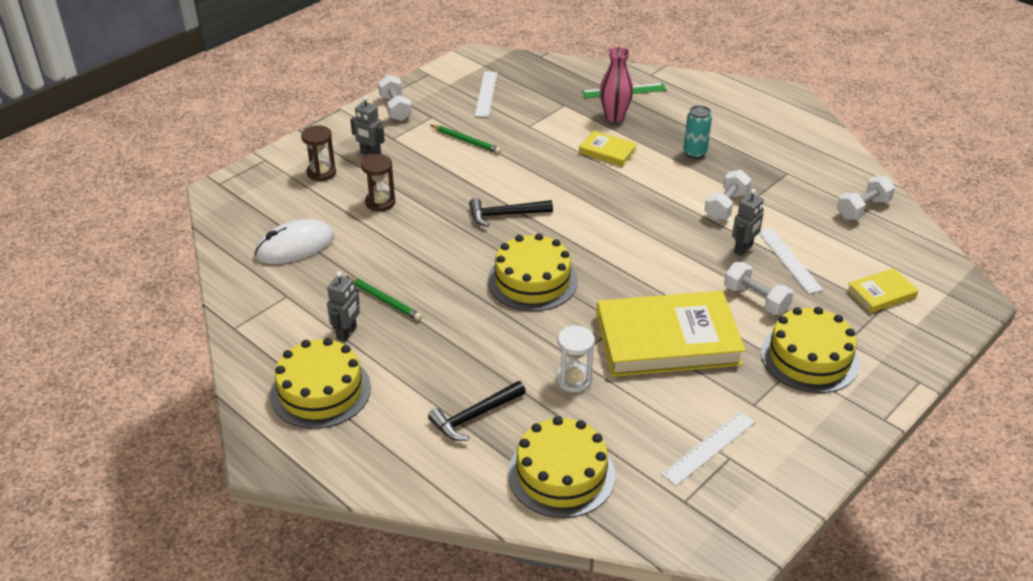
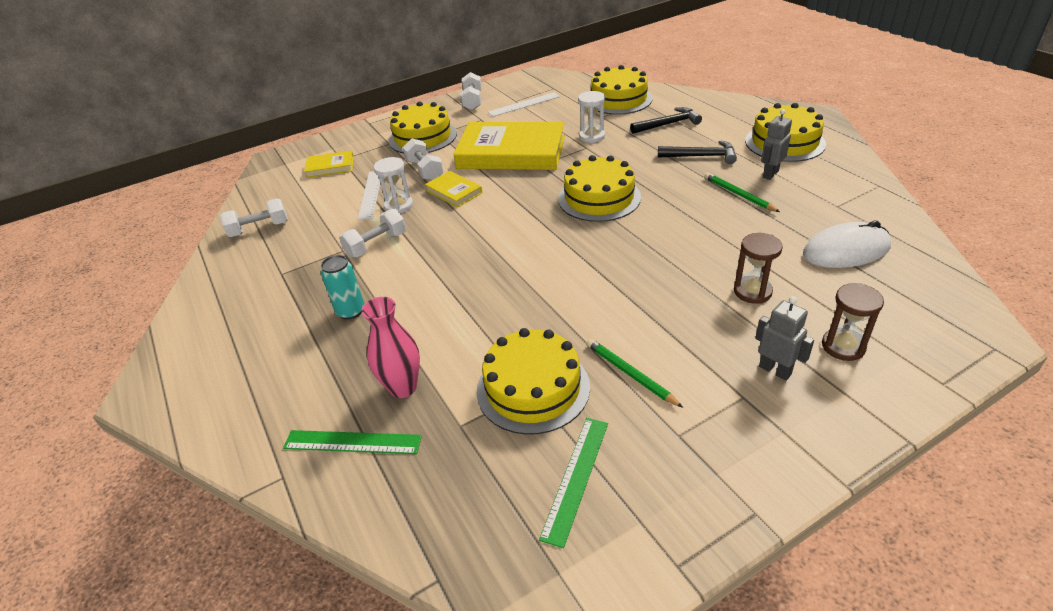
camera: 160 degrees left, 0 degrees up
white dumbbell [378,75,412,121] -> white dumbbell moved to [460,72,482,110]
black hammer [469,198,553,227] -> black hammer moved to [658,140,737,164]
white ruler [475,71,497,117] -> green ruler [539,418,608,548]
yellow book [579,131,637,167] -> yellow book moved to [425,171,482,208]
grey robot [732,189,764,256] -> white hourglass [373,157,413,214]
none -> yellow cake [477,328,590,435]

